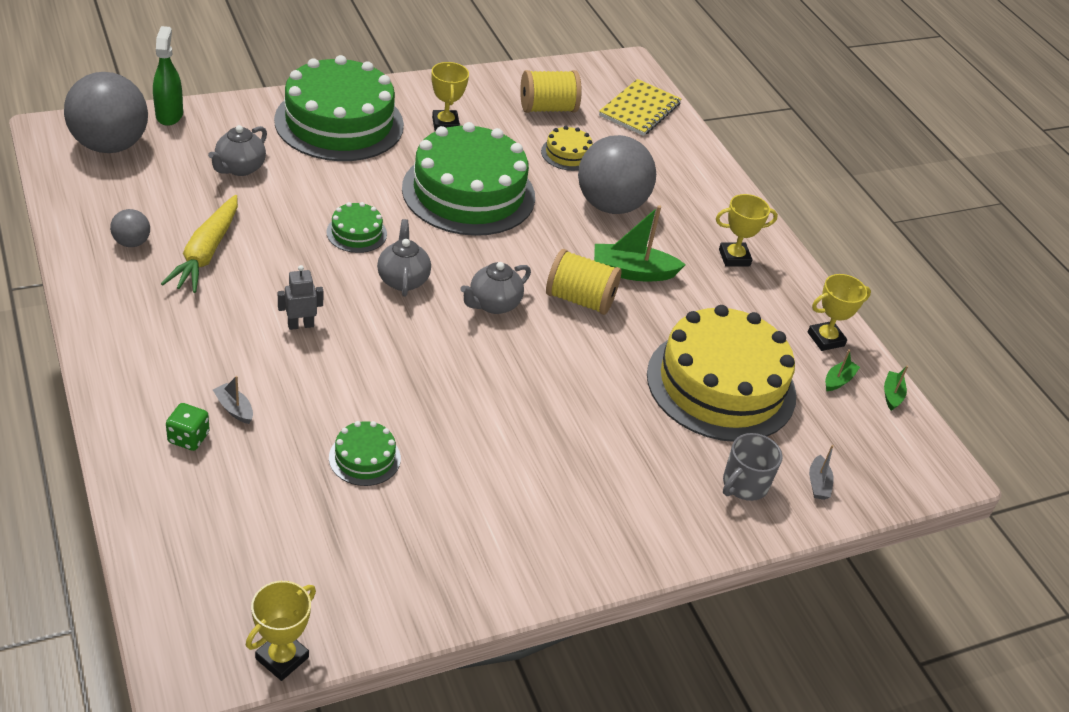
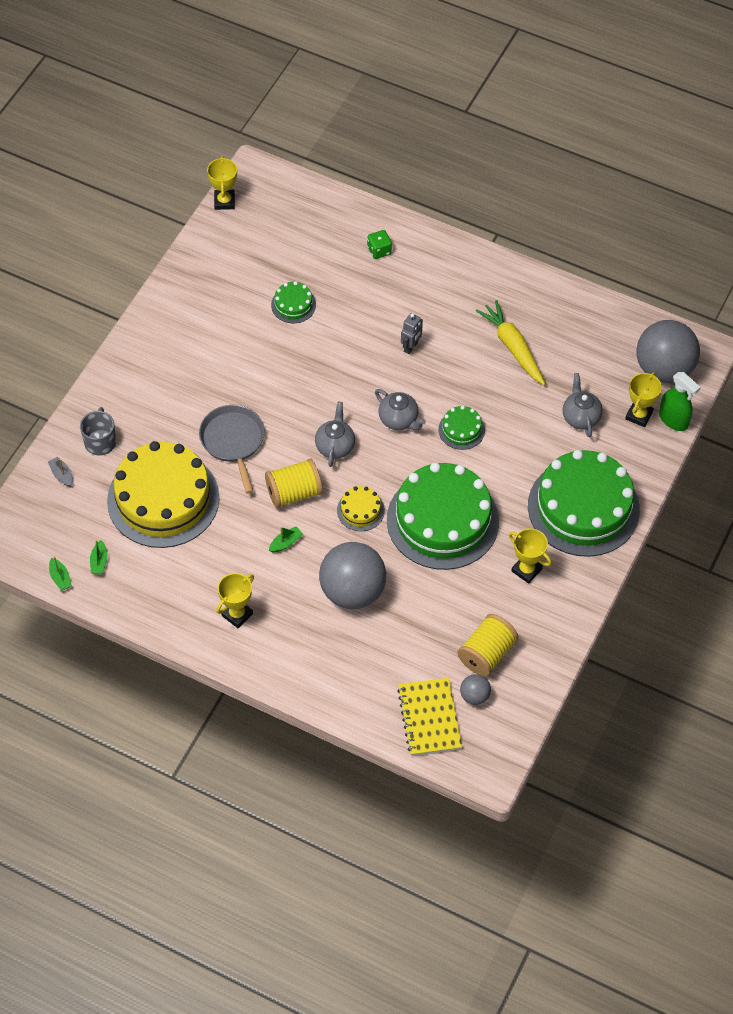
camera: 145 degrees right, 15 degrees up
grey ball [110,209,150,247] -> grey ball moved to [460,674,491,705]
grey boat [213,376,253,424] -> none
yellow cake [541,126,593,171] -> yellow cake moved to [337,486,385,531]
green boat [594,205,686,281] -> green boat [269,526,303,552], size x0.52
yellow trophy [808,274,871,351] -> yellow trophy moved to [625,372,662,427]
none -> grey pan [199,405,265,493]

